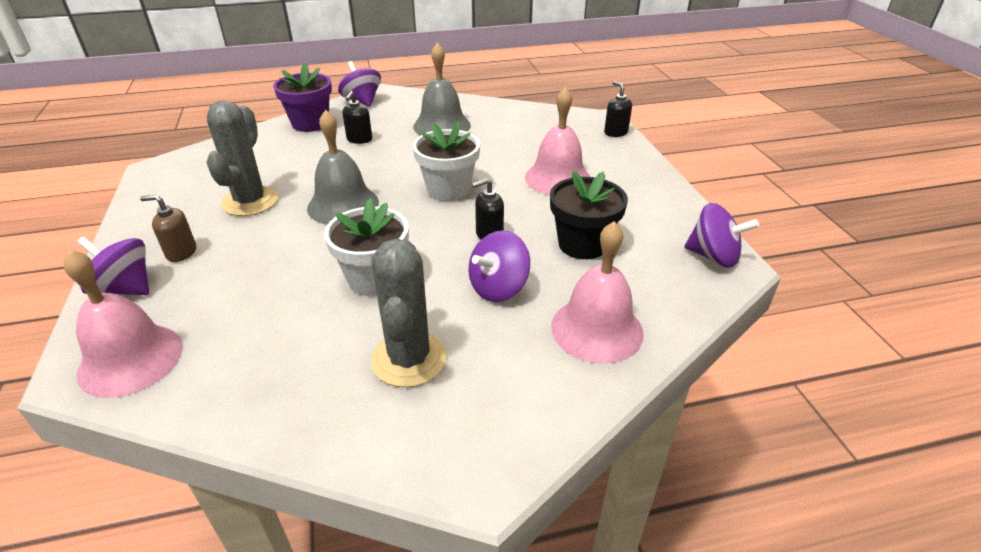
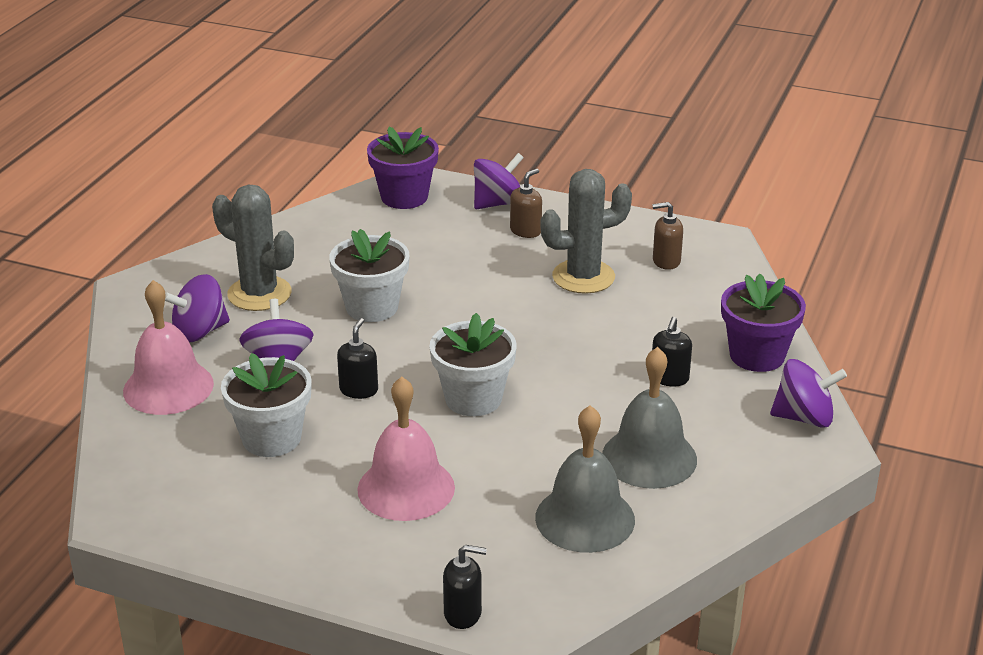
camera: 125 degrees right, 5 degrees down
pink bell [63,249,183,398] -> purple flower pot [367,126,439,209]
grey cactus [206,100,278,216] -> grey cactus turned 60 degrees counterclockwise [541,169,632,294]
grey bell [307,110,379,225] -> grey bell moved to [535,405,635,553]
black soap dispenser [342,91,372,144] -> black soap dispenser turned 120 degrees counterclockwise [652,317,692,387]
black flower pot [550,171,628,259] -> white flower pot [221,353,312,457]
purple spinning top [685,203,759,268] -> purple spinning top moved to [165,274,230,342]
none -> brown soap dispenser [652,202,683,270]

